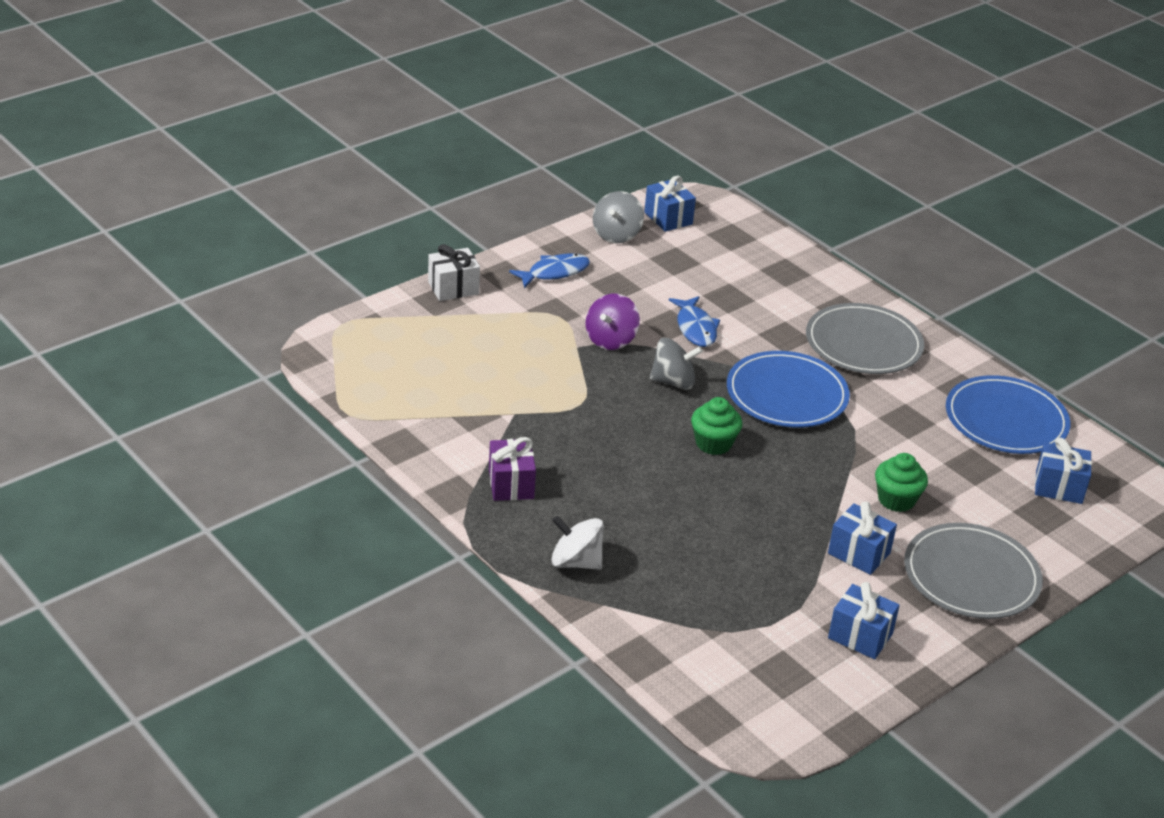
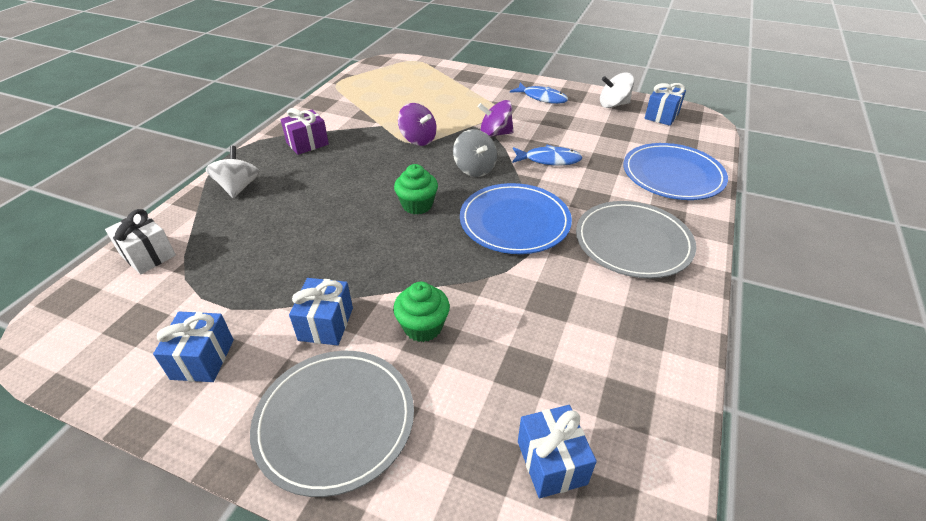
camera: 65 degrees right, 5 degrees up
white gift [428,244,480,301] -> white gift moved to [105,209,176,274]
grey spinning top [593,191,644,243] -> white spinning top [600,72,634,108]
blue fish [669,296,720,347] -> blue fish turned 135 degrees counterclockwise [512,145,582,165]
blue plate [946,375,1070,454] -> blue plate moved to [623,143,728,200]
none -> purple spinning top [398,103,437,146]

